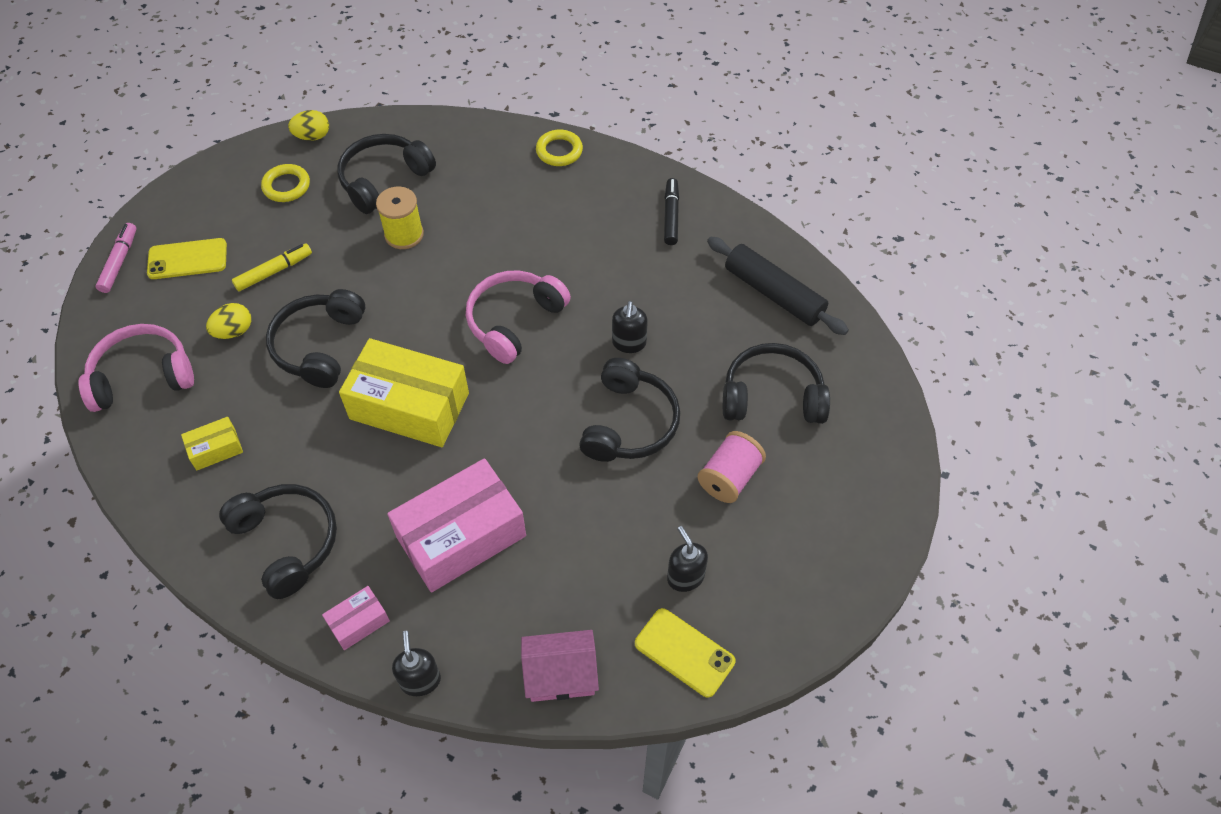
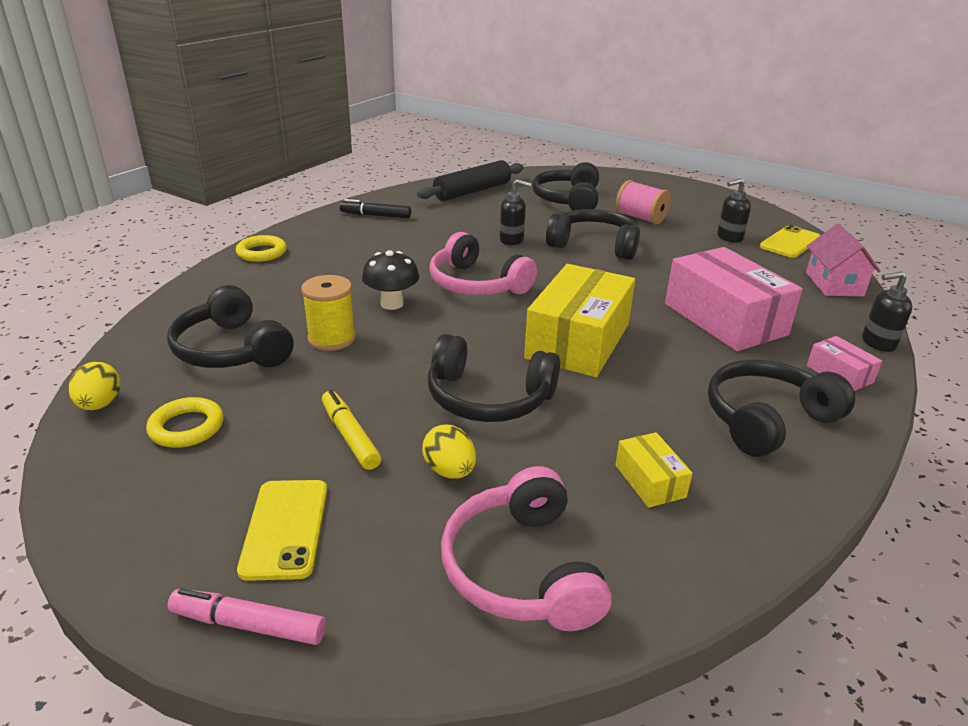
camera: 85 degrees left, 25 degrees down
none -> black mushroom [362,250,419,310]

